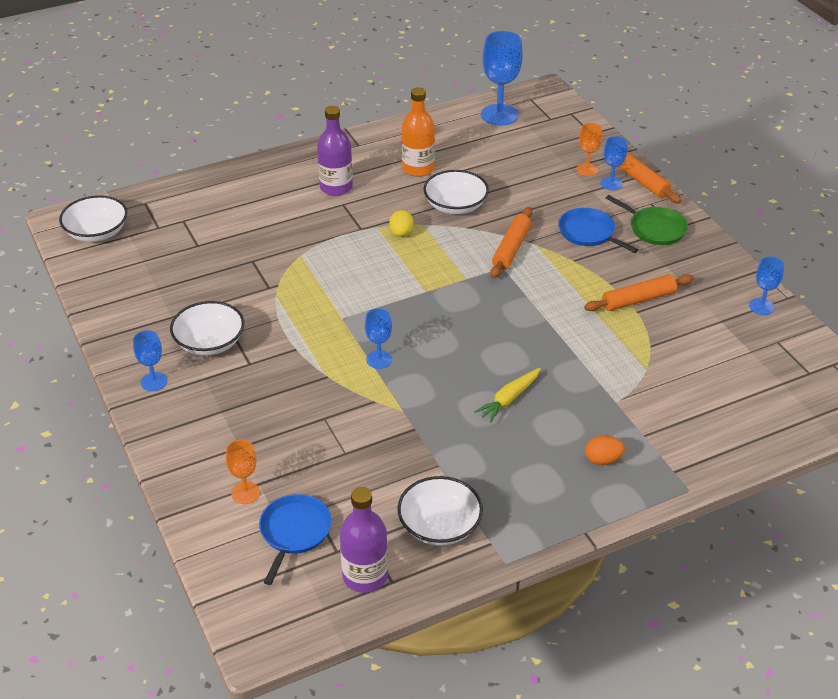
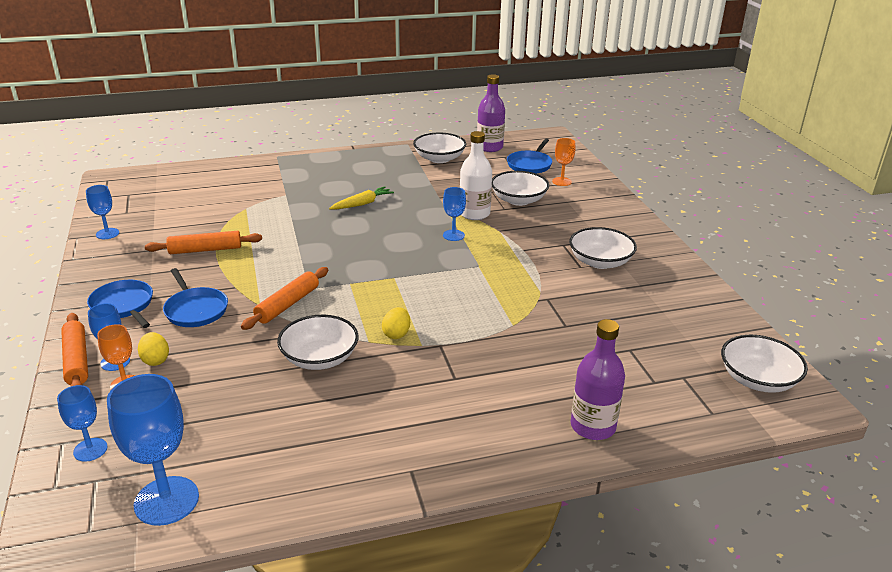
camera: 170 degrees left, 10 degrees down
blue goblet [133,330,167,391] -> blue goblet moved to [57,385,108,462]
purple bottle [317,106,353,196] -> purple bottle moved to [571,319,625,440]
orange bottle [402,87,435,177] -> none
orange egg [585,435,625,465] -> none
green pan [606,195,688,245] -> blue pan [87,280,153,328]
none -> yellow egg [138,332,169,366]
none -> white bottle [460,131,492,220]
none -> white bowl [492,171,549,206]

